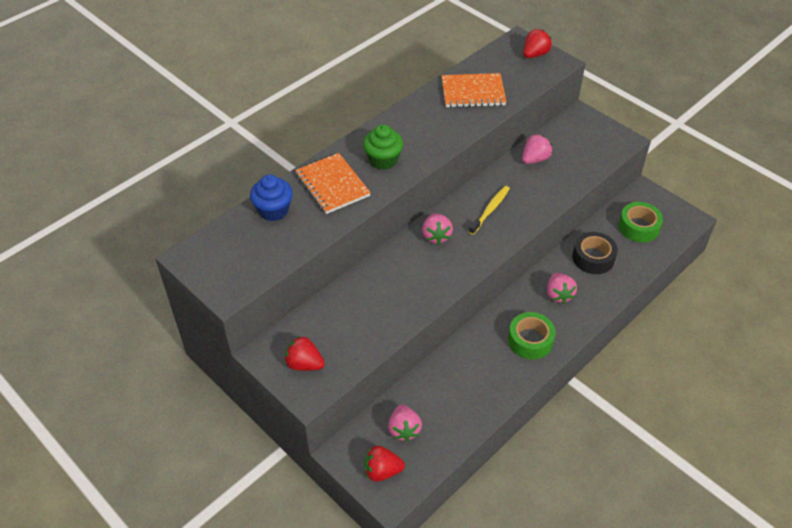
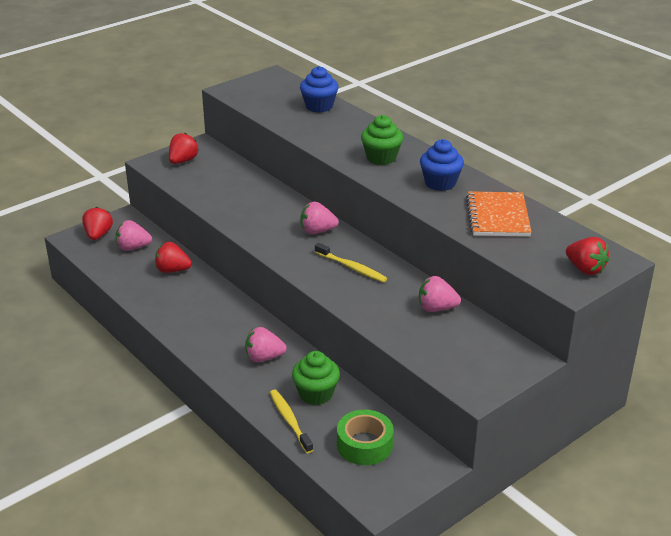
camera: 95 degrees right, 15 degrees down
orange notebook [295,153,371,214] -> none
green tape [508,312,556,359] -> none
pink strawberry [522,134,552,164] -> pink strawberry turned 135 degrees clockwise [419,276,461,312]
black tape [572,232,618,274] -> green cupcake [292,351,340,405]
none -> red strawberry [155,242,192,273]
none -> yellow toothbrush [270,389,313,453]
none -> blue cupcake [420,139,464,191]

